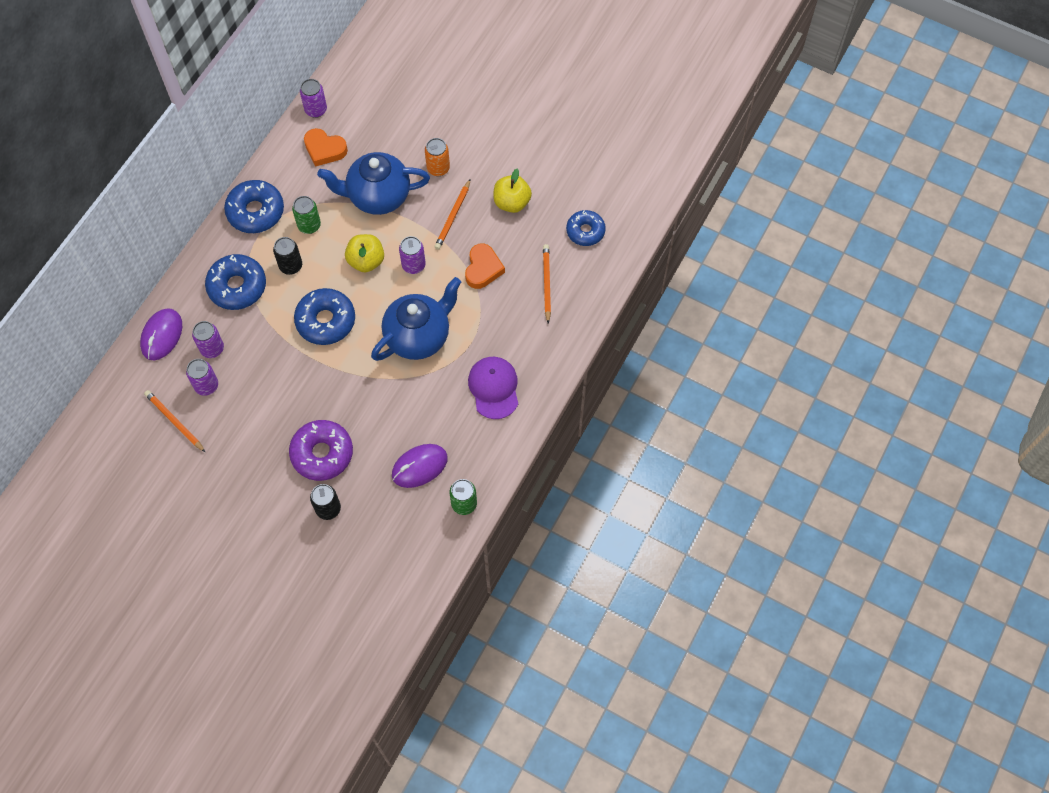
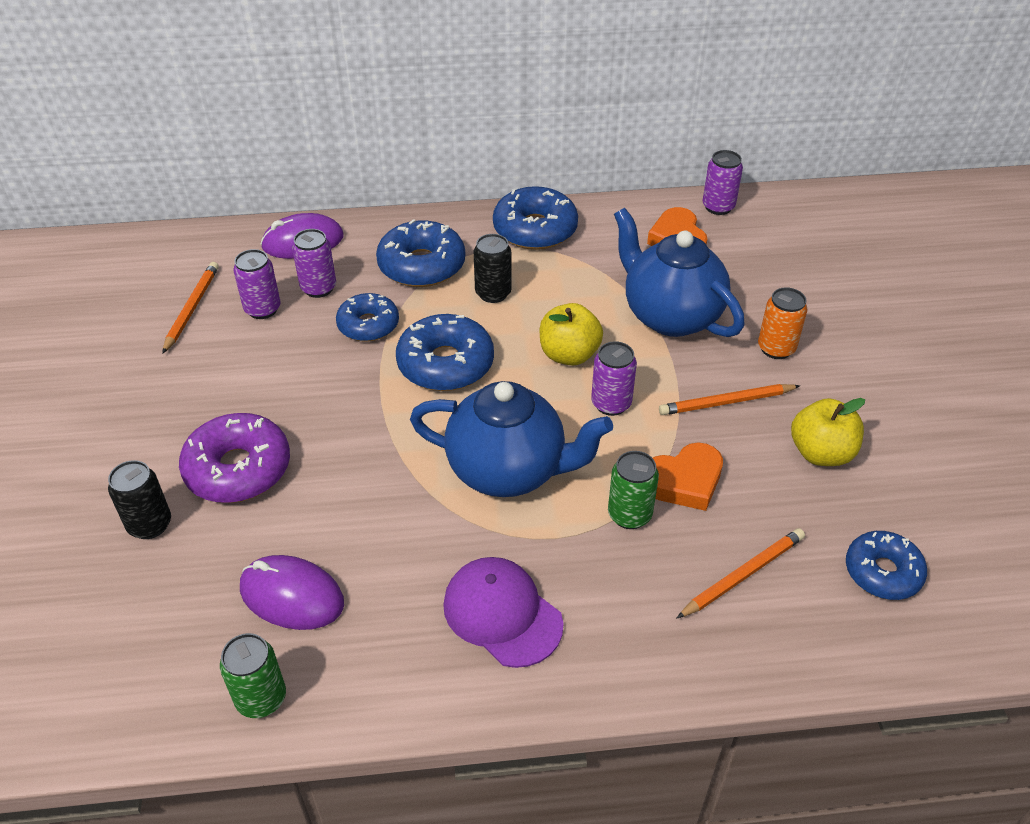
camera: 55 degrees right, 20 degrees down
green can [292,196,321,234] -> green can moved to [608,451,659,529]
purple cap [468,357,518,419] -> purple cap turned 90 degrees counterclockwise [443,557,563,668]
none -> blue donut [336,293,399,342]

